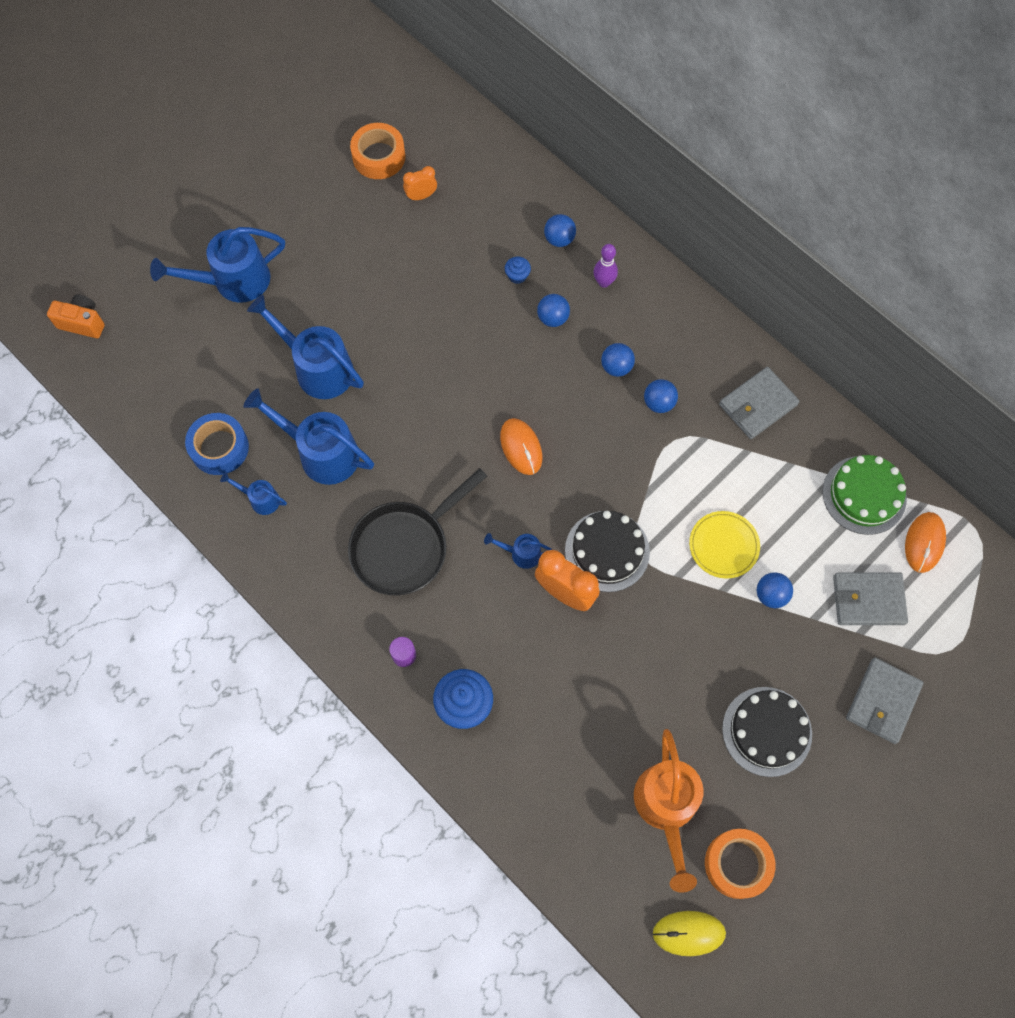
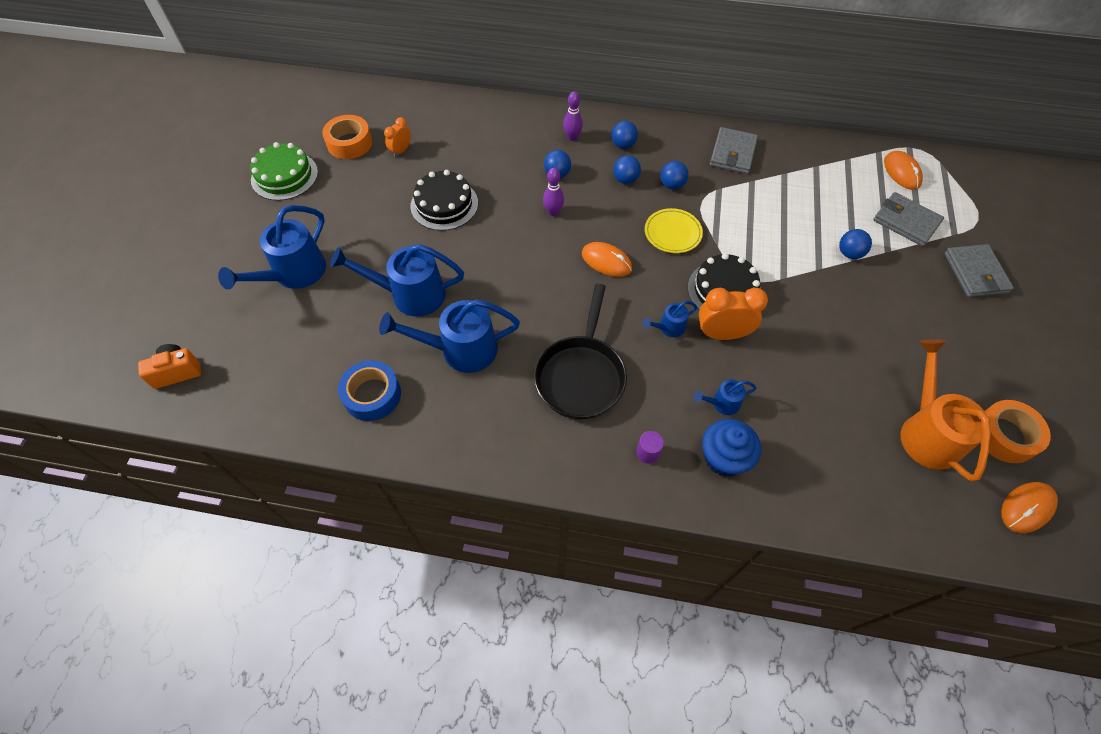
camera: 35 degrees left, 10 degrees down
blue watering can [220,472,287,515] -> blue watering can moved to [693,379,757,415]
blue cupcake [505,257,531,284] -> none
blue ball [544,214,576,247] -> blue ball moved to [611,121,638,149]
orange watering can [634,729,703,893] -> orange watering can turned 150 degrees counterclockwise [900,339,991,481]
yellow mouse [653,911,726,956] -> orange mouse [1001,482,1058,533]
yellow plate [689,511,760,579] -> yellow plate moved to [645,208,703,253]
black cake [722,687,812,777] -> black cake moved to [410,170,478,231]
green cake [823,455,907,535] -> green cake moved to [250,142,318,201]
grey wallet [833,573,908,625] -> grey wallet turned 75 degrees clockwise [873,192,944,246]
none -> purple bowling pin [543,168,564,216]

